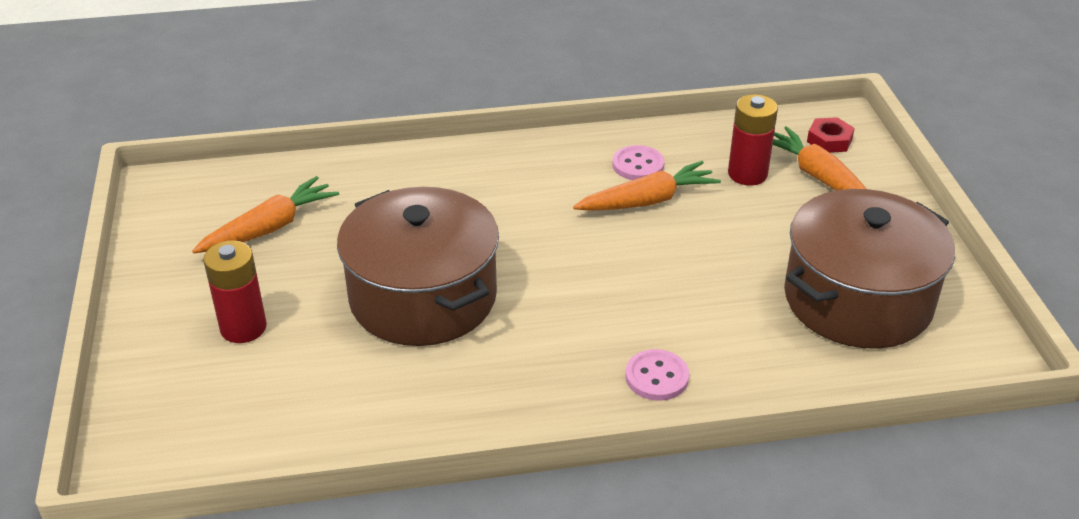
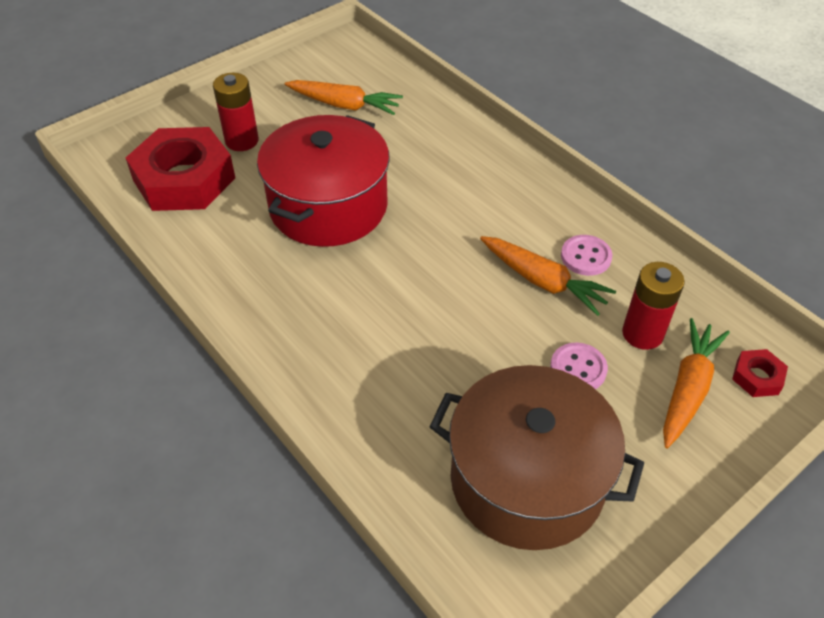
camera: 60 degrees right, 10 degrees up
brown pot [337,187,499,346] -> red pot [257,115,390,247]
pink button [625,349,689,401] -> pink button moved to [550,343,608,389]
none -> red nut [126,127,235,211]

